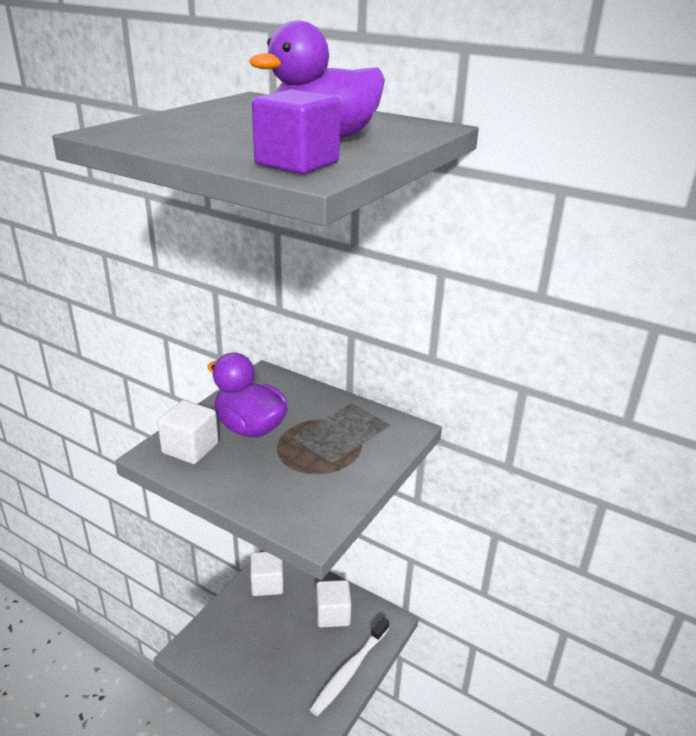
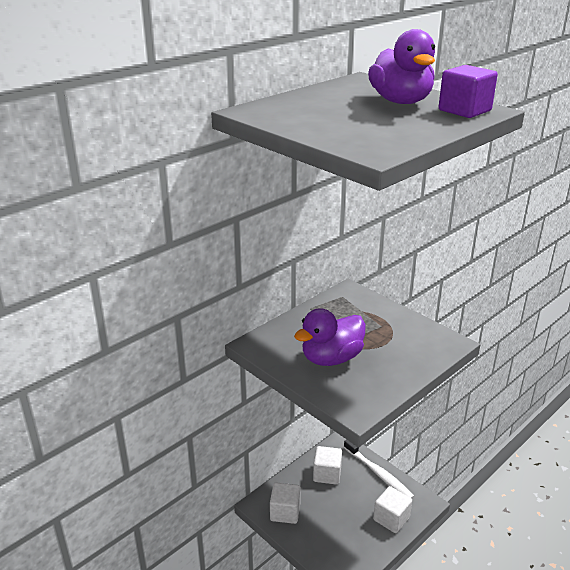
camera: 75 degrees left, 0 degrees up
white cube [157,400,219,464] -> white cube moved to [373,486,412,533]

